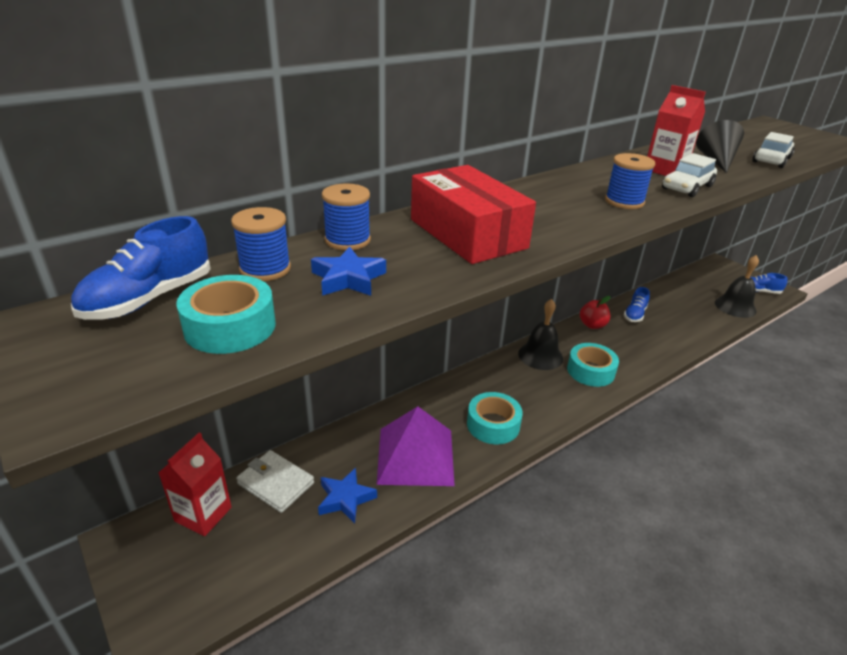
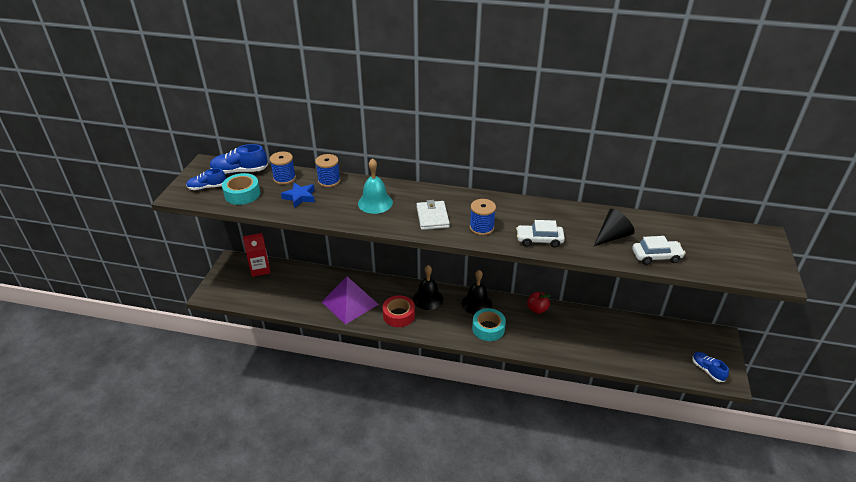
camera: 50 degrees right, 5 degrees up
white wallet [236,450,314,513] -> white wallet moved to [417,200,450,230]
blue star [318,468,377,523] -> none
red box [411,165,536,264] -> turquoise bell [358,158,393,214]
turquoise tape [467,392,523,444] -> red tape [383,295,415,327]
blue shoe [624,287,650,322] -> blue shoe moved to [186,168,226,190]
red carton [647,85,706,176] -> none
black bell [715,255,759,318] -> black bell moved to [413,265,443,310]

